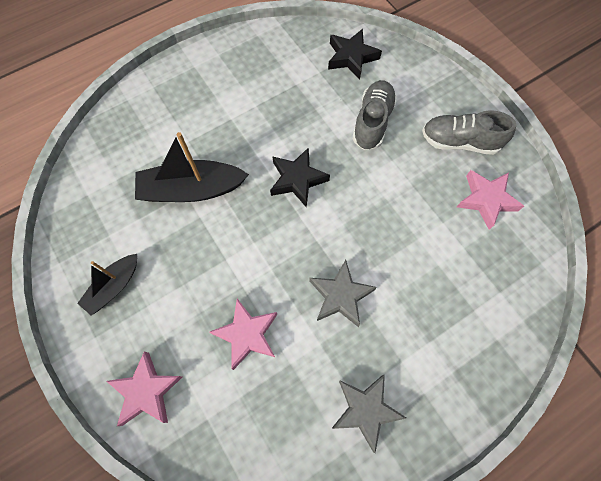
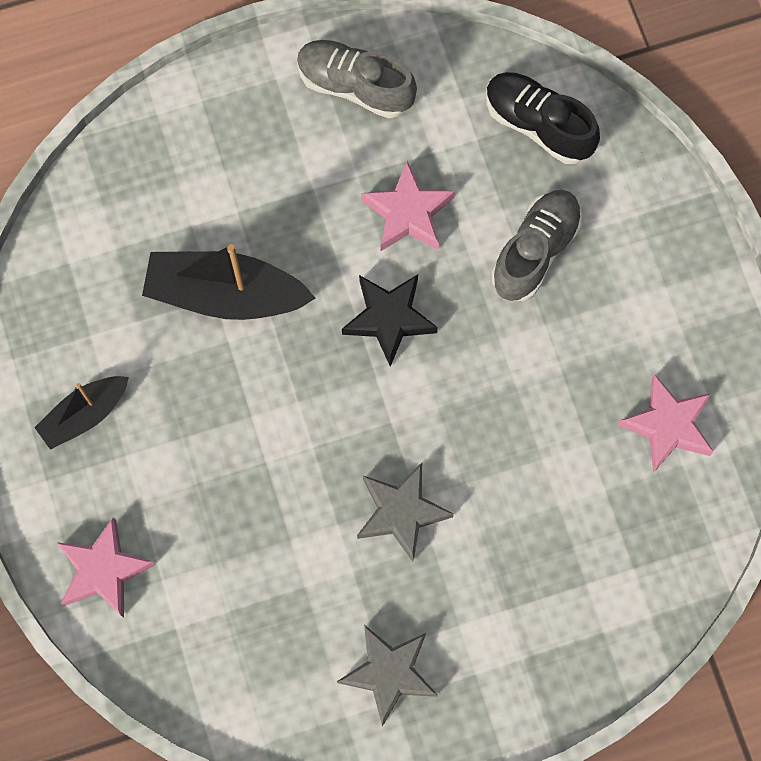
camera: 15 degrees right, 5 degrees up
pink star [210,298,277,370] -> pink star moved to [361,161,455,252]
black star [328,29,382,80] -> black shoe [486,72,600,164]
grey shoe [422,110,516,155] -> grey shoe moved to [297,40,417,118]

